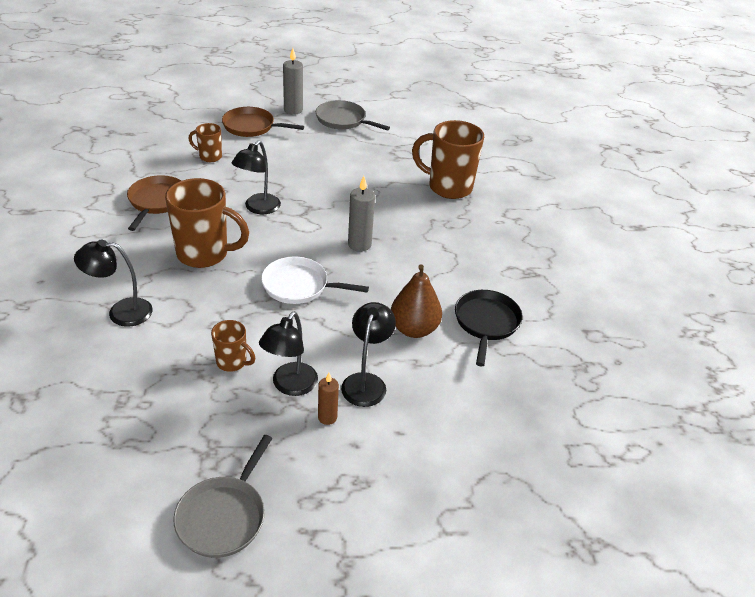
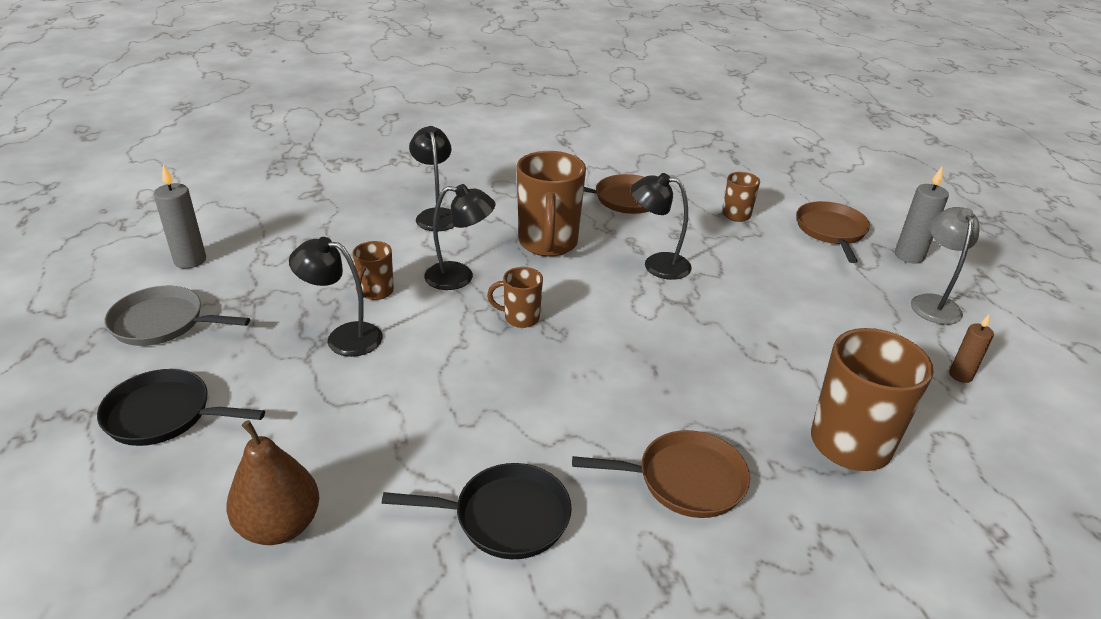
camera: 80 degrees right, 5 degrees down
white pan [261,257,369,304] -> brown mug [487,267,543,328]
grey pan [316,100,390,130] -> grey lamp [911,207,980,325]
brown candle [318,373,339,425] -> brown candle moved to [949,314,994,383]
black lamp [341,302,396,407] -> black lamp moved to [424,184,495,290]
grey candle [348,176,375,252] -> grey candle moved to [153,164,206,269]
brown pear [391,264,442,338] -> brown pear moved to [226,420,319,545]
none -> black pan [97,369,265,446]
none -> brown pan [572,430,750,518]

